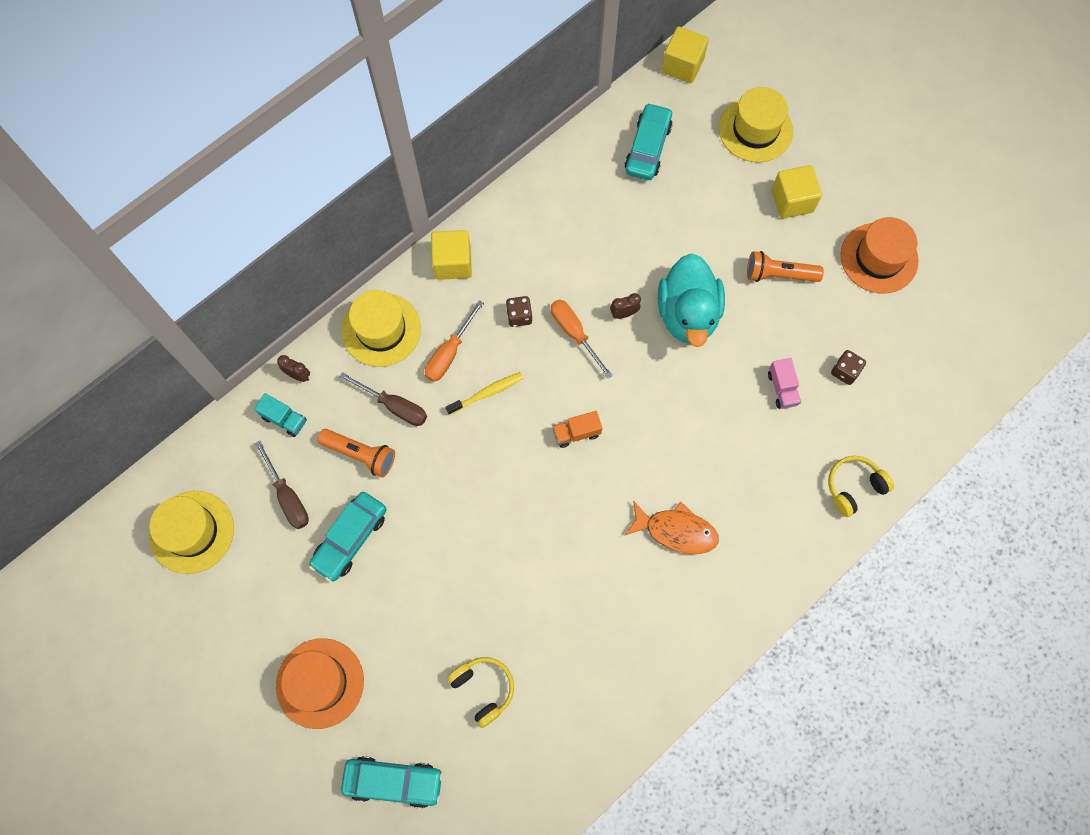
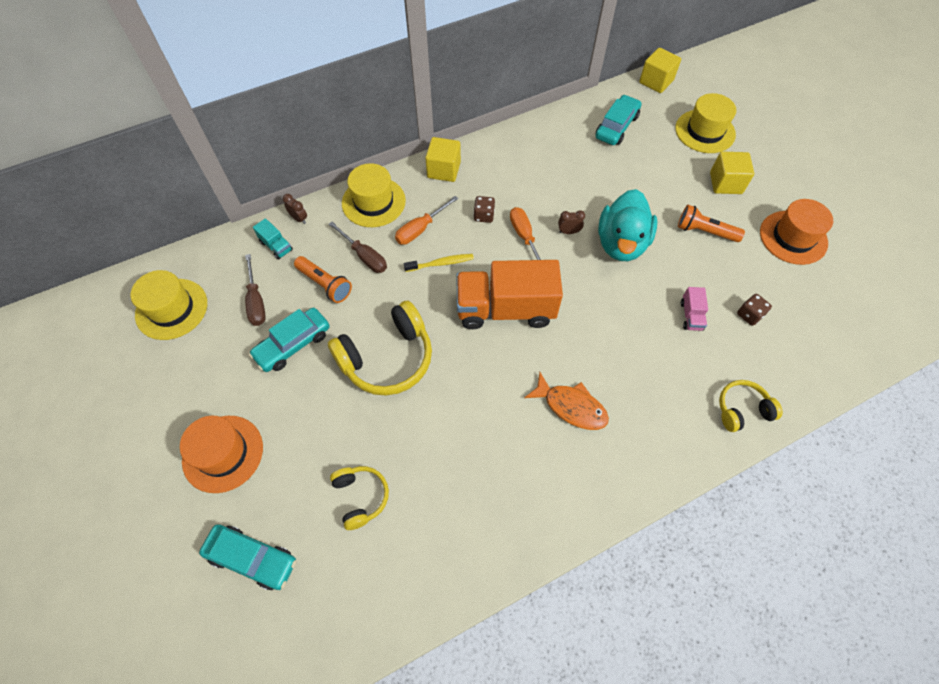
camera: 15 degrees right, 10 degrees down
orange truck [553,411,602,448] -> orange truck [456,260,563,329], size x2.45
none -> yellow headphones [328,301,432,396]

